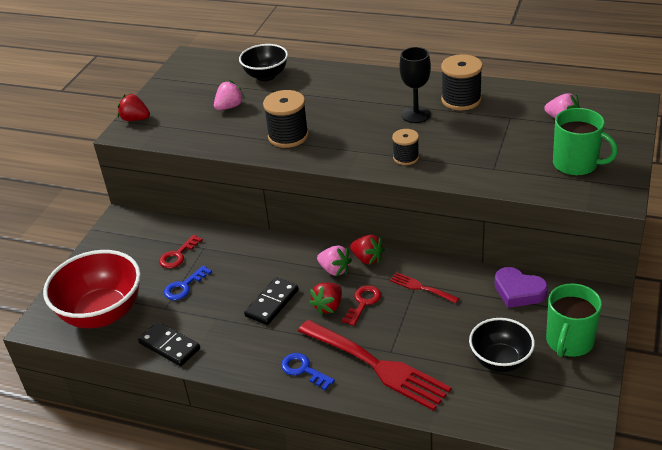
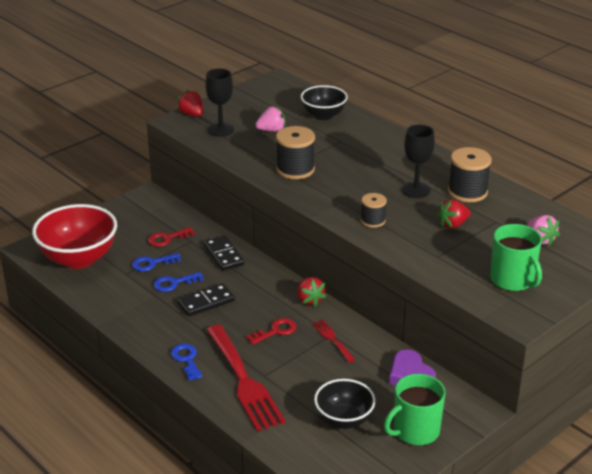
camera: 25 degrees right, 5 degrees down
black domino [138,322,200,366] -> black domino moved to [204,235,244,271]
red strawberry [309,282,342,315] -> red strawberry moved to [437,199,471,228]
pink strawberry [317,245,352,276] -> none
none -> blue key [154,272,204,292]
none -> black goblet [205,68,234,137]

